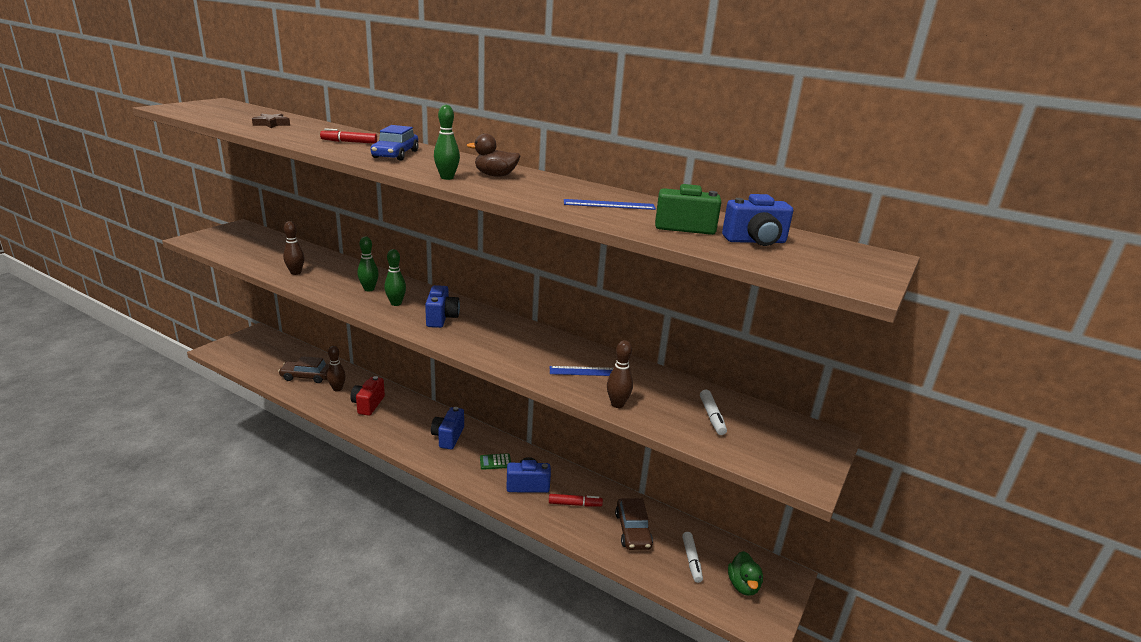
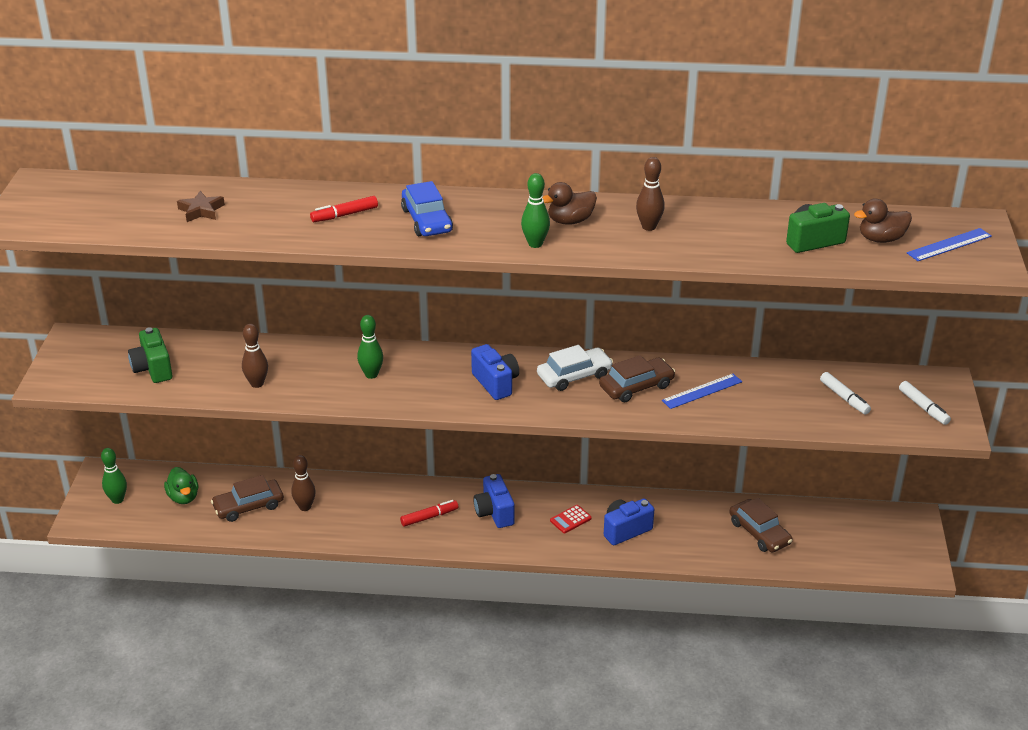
camera: 25 degrees left, 10 degrees up
red camera [350,376,385,416] -> none
green bowling pin [384,249,406,306] -> green bowling pin moved to [101,448,127,504]
green calculator [480,453,511,470] -> red calculator [550,505,592,533]
red marker [549,494,603,507] -> red marker moved to [400,500,458,527]
blue ruler [564,199,656,210] -> blue ruler moved to [907,228,992,261]
brown bowling pin [607,340,633,408] -> brown bowling pin moved to [636,157,665,231]
white marker [682,532,703,583] -> white marker moved to [899,381,951,425]
blue camera [722,194,793,246] -> brown duck [854,198,912,243]
green duck [728,551,763,596] -> green duck moved to [164,467,198,504]
none -> green camera [128,327,173,383]
none -> white car [537,345,613,391]
none -> brown car [599,355,675,402]

